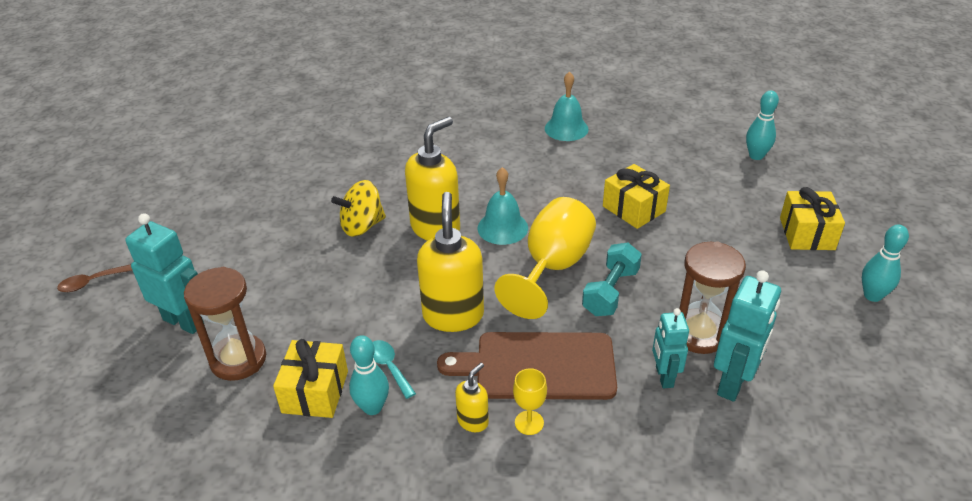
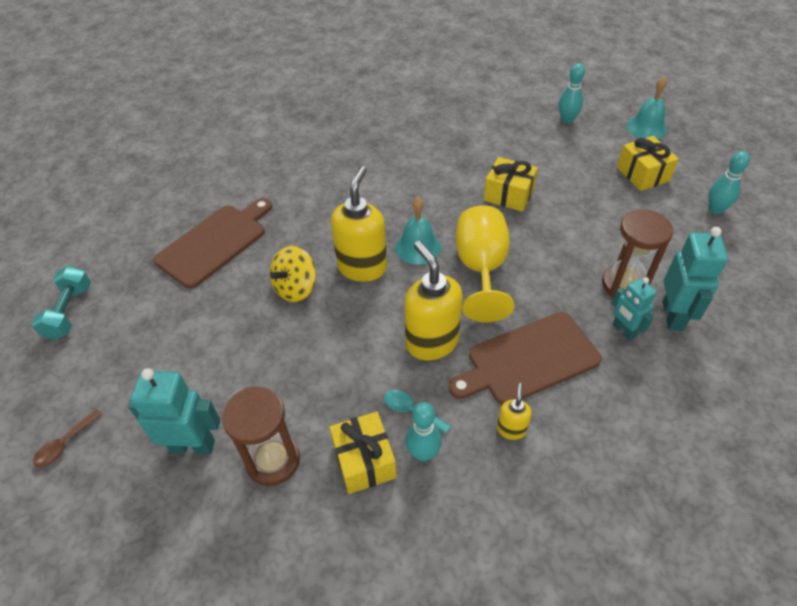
camera: 25 degrees left, 10 degrees up
yellow goblet [513,368,547,435] -> none
turquoise bell [545,71,589,141] -> turquoise bell moved to [627,77,667,140]
turquoise dumbbell [582,243,642,316] -> turquoise dumbbell moved to [31,266,91,340]
none -> brown cutting board [153,198,272,289]

